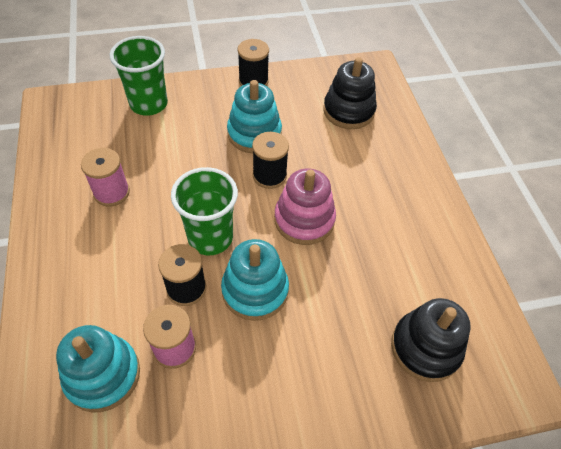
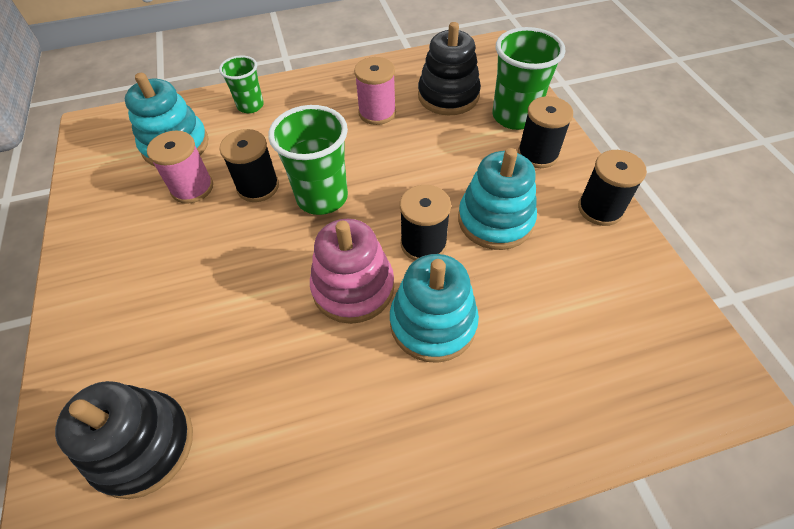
camera: 90 degrees right, 0 degrees up
turquoise stacking toy [221,239,289,321] -> turquoise stacking toy moved to [390,254,479,363]
black stacking toy [323,57,377,129] -> black stacking toy moved to [418,22,481,115]
none -> green cup [219,55,264,113]
none -> black spool [518,96,573,168]

